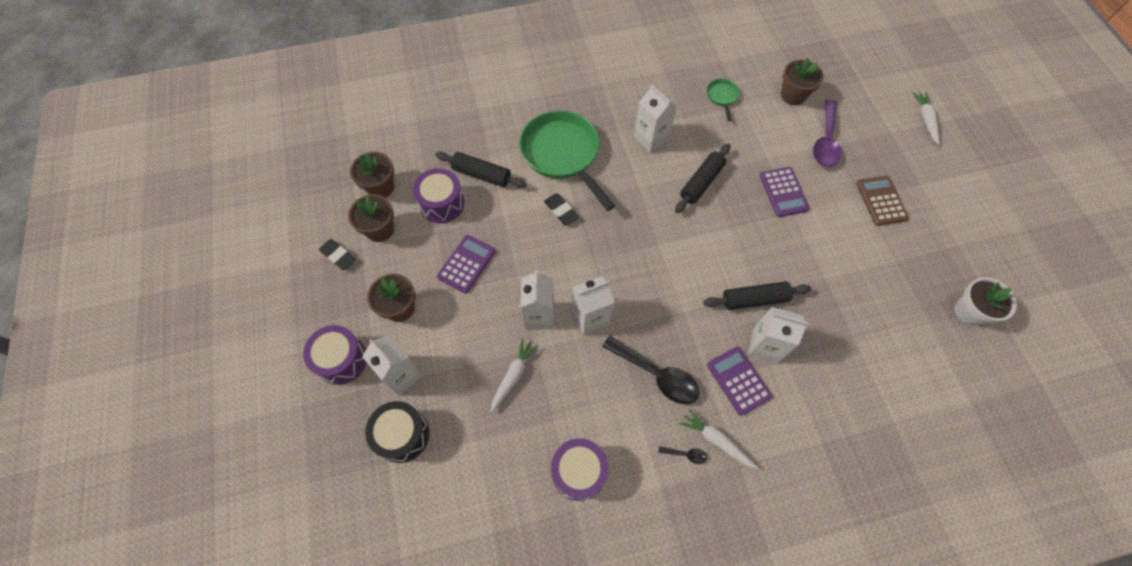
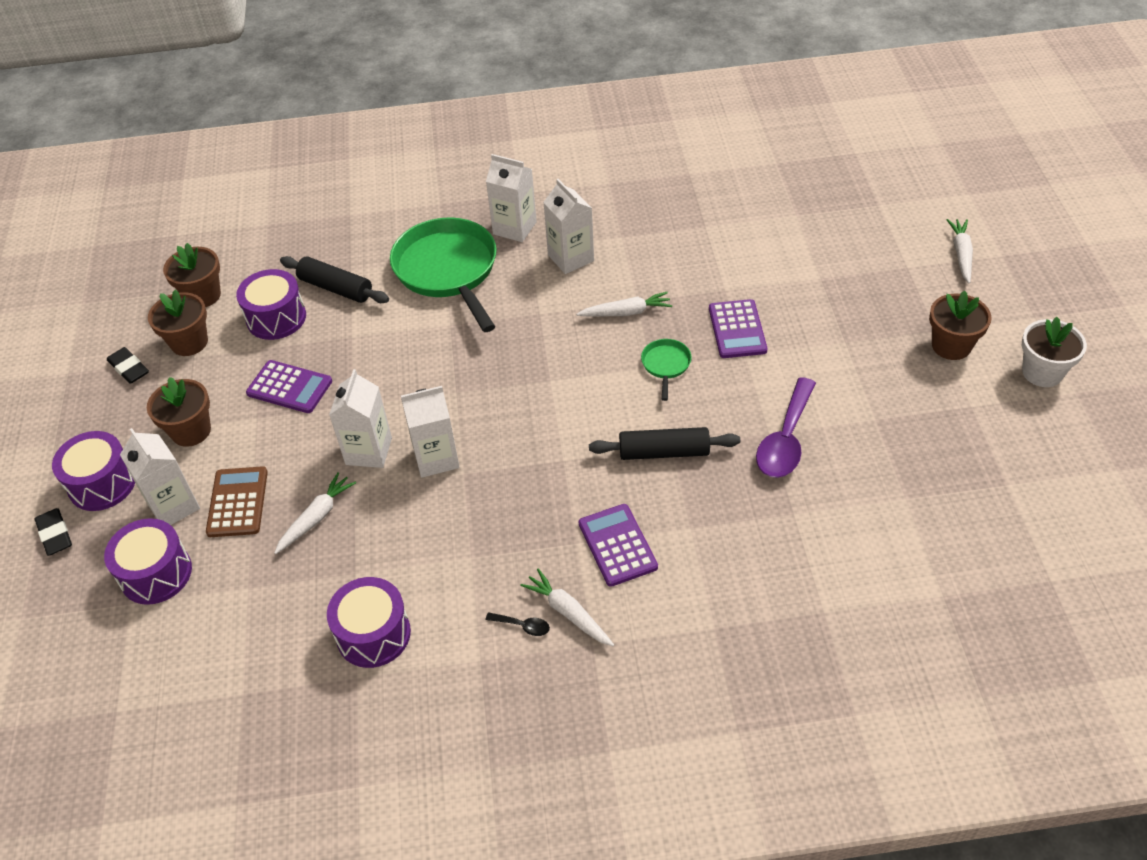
camera: 10 degrees right, 15 degrees down
black drum [365,401,429,463] -> purple drum [104,518,192,605]
purple calculator [437,235,496,294] -> purple calculator turned 75 degrees clockwise [246,360,332,413]
black eraser [544,194,579,225] -> black eraser moved to [35,508,72,556]
black spoon [602,336,700,404] -> none
black rolling pin [675,143,731,214] -> white carrot [576,292,672,316]
green pan [707,79,740,121] -> green pan moved to [641,339,692,401]
white carton [748,307,809,363] -> white carton moved to [486,154,537,242]
brown flower pot [781,58,824,105] -> brown flower pot moved to [929,290,992,360]
purple spoon [813,99,841,167] -> purple spoon moved to [756,377,816,478]
brown calculator [856,176,909,226] -> brown calculator moved to [206,466,268,537]
white flower pot [954,277,1017,326] -> white flower pot moved to [1022,317,1087,387]

